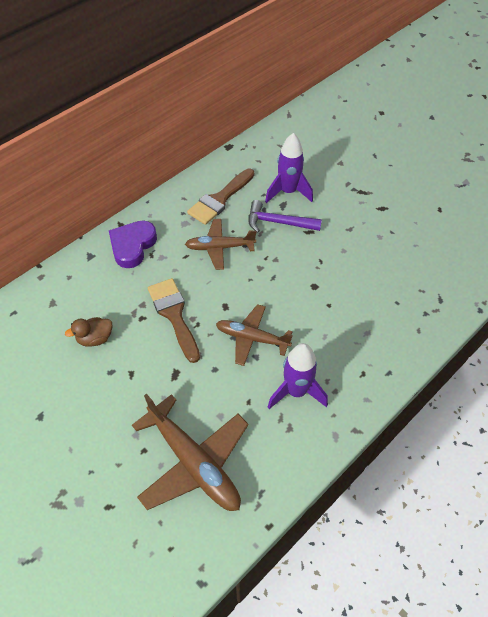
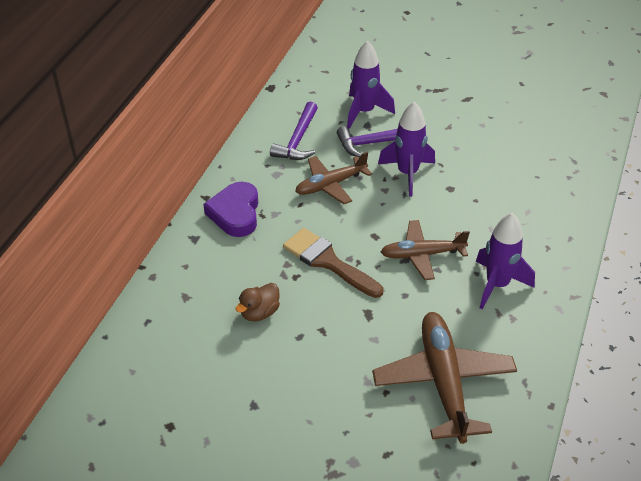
camera: 25 degrees left, 10 degrees down
brown plane [132,394,249,511] -> brown plane turned 120 degrees counterclockwise [372,312,517,444]
brown brush [187,169,254,225] -> purple hammer [270,102,318,160]
none -> purple rocket [378,101,435,197]

